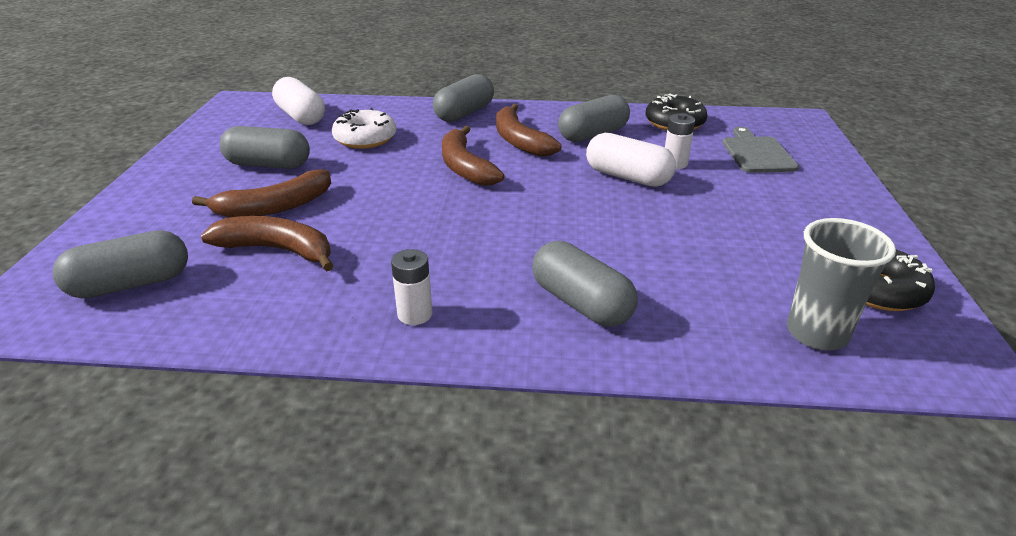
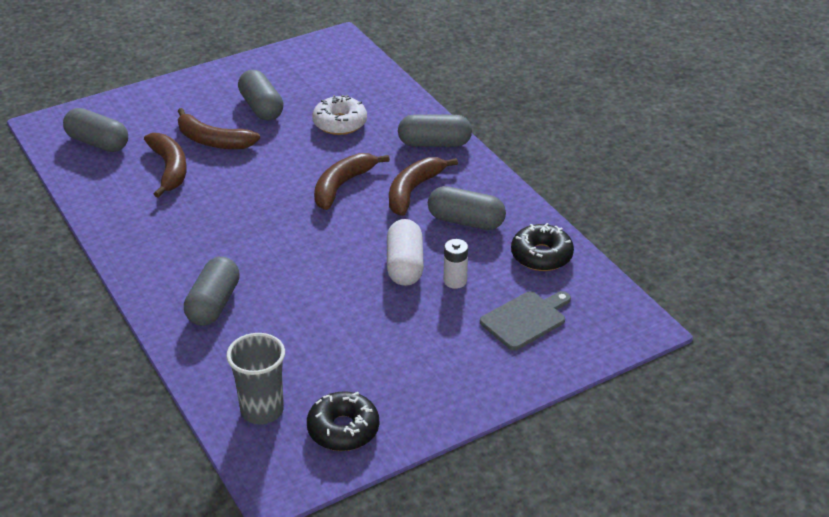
camera: 55 degrees right, 5 degrees up
white capsule [272,77,325,125] -> none
white battery [391,249,432,325] -> none

